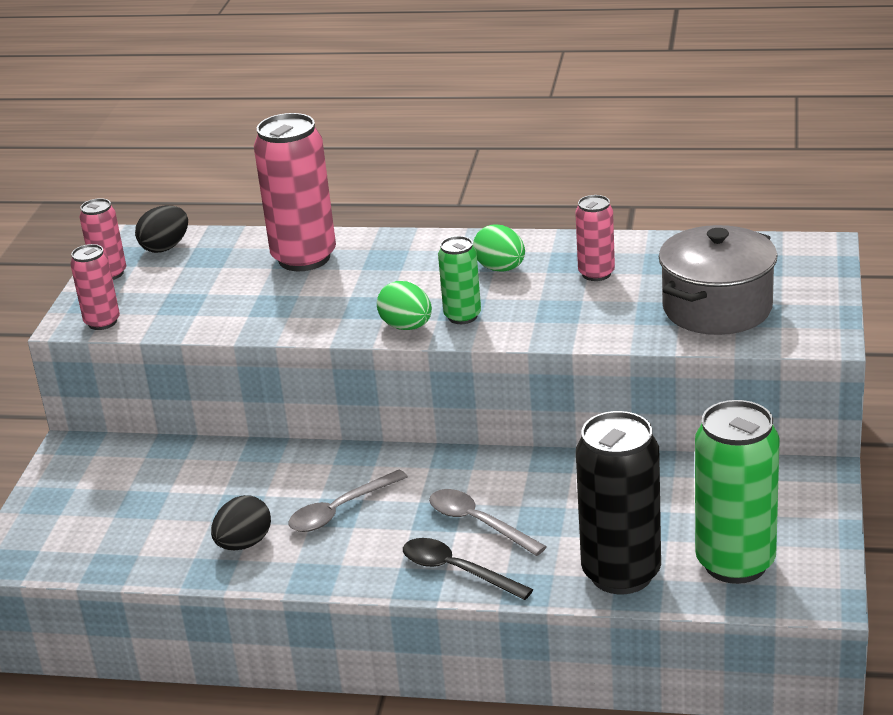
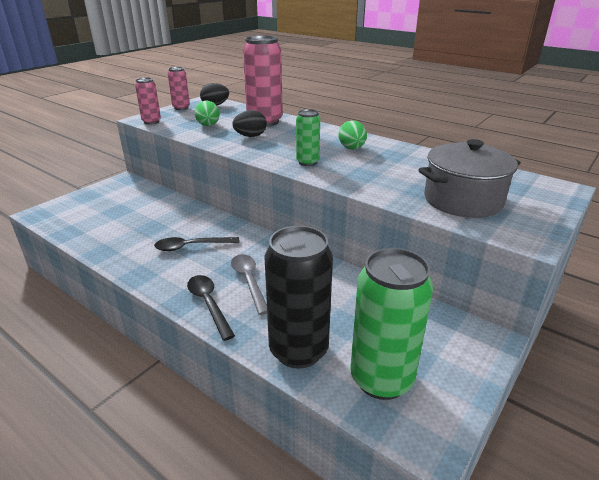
camera: 25 degrees right, 0 degrees up
black egg [211,495,271,550] -> black egg moved to [232,110,267,137]
grey spoon [288,470,408,532] -> black spoon [154,237,240,251]
green egg [377,281,432,330] -> green egg moved to [195,101,220,126]
pink can [575,195,615,281] -> none

